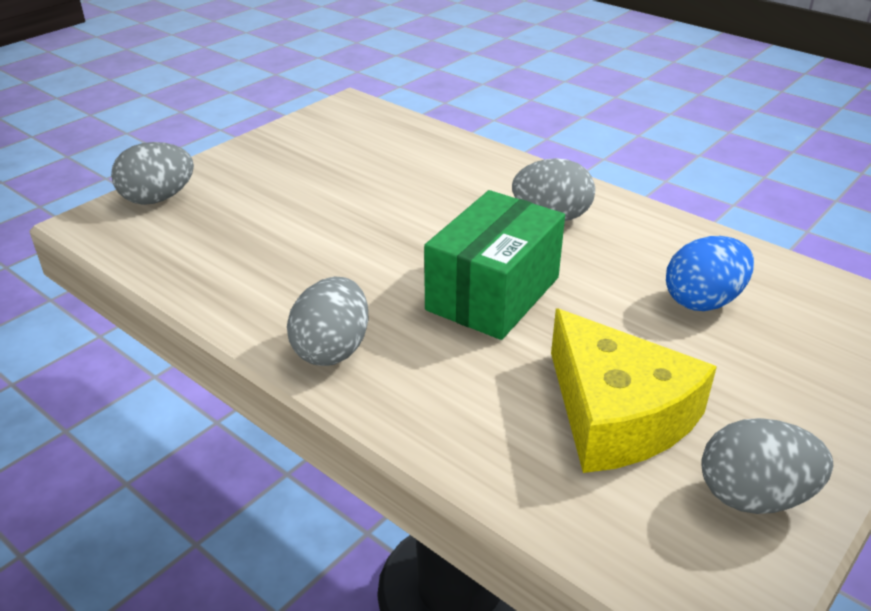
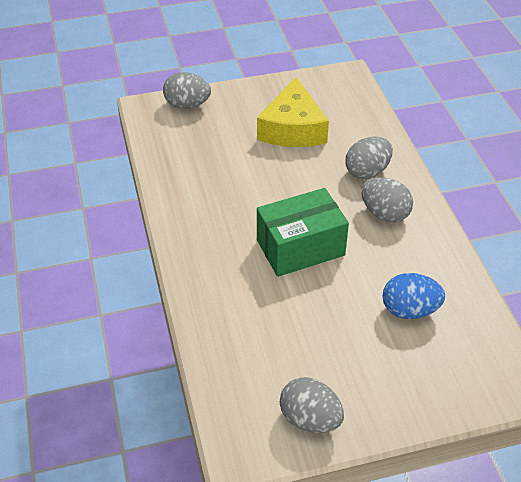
camera: 35 degrees right, 10 degrees up
grey egg [287,277,368,366] -> grey egg moved to [345,137,393,179]
yellow cheese [551,308,717,473] -> yellow cheese moved to [257,77,329,147]

